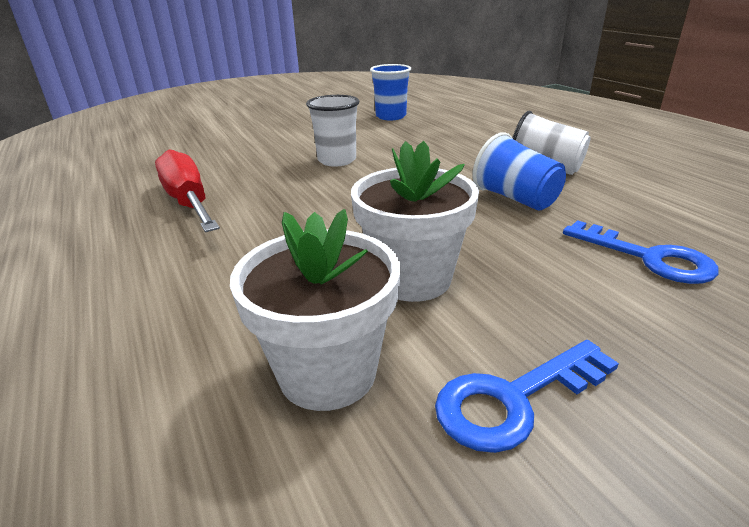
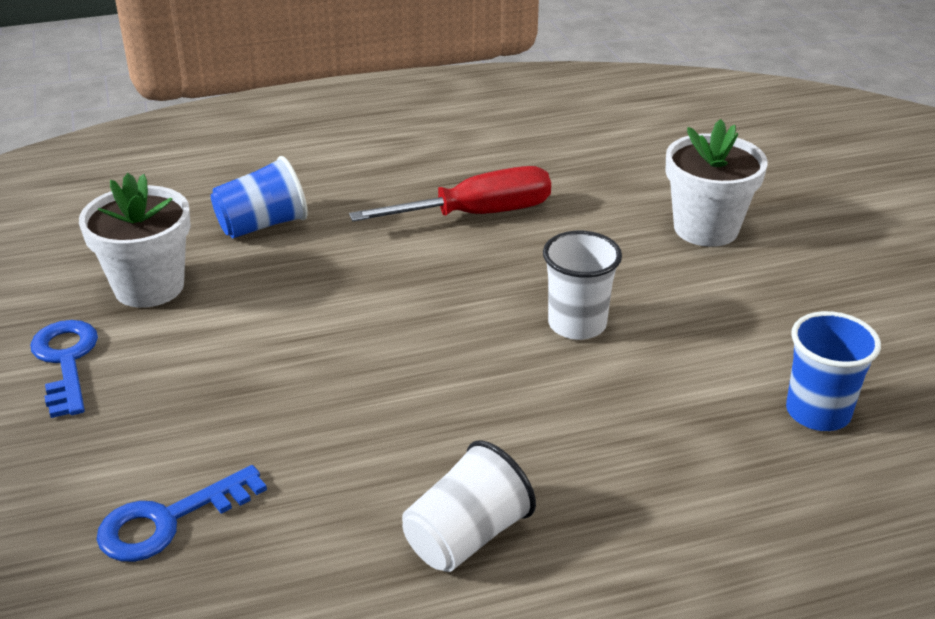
camera: 100 degrees right, 5 degrees up
white flower pot [351,141,479,302] -> white flower pot moved to [666,119,768,247]
blue cup [473,132,566,211] -> blue cup moved to [211,156,308,238]

